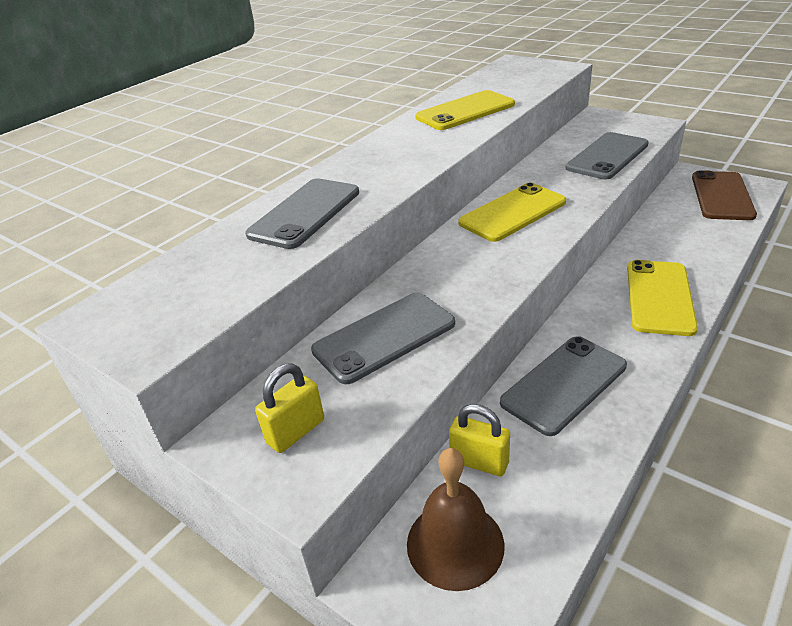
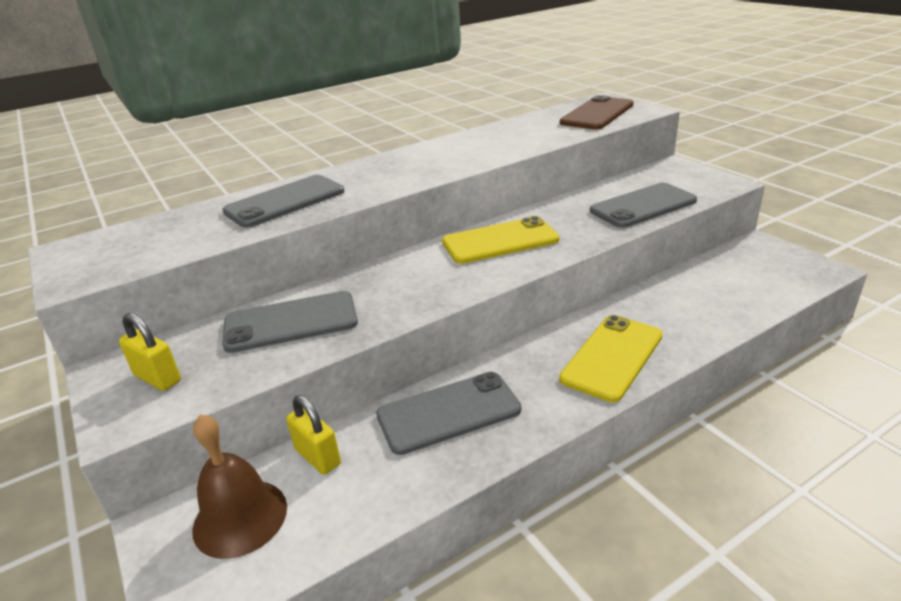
camera: 20 degrees right, 5 degrees down
yellow padlock [255,363,324,453] -> yellow padlock turned 60 degrees clockwise [119,313,181,391]
yellow phone [415,90,515,130] -> none
brown phone [692,170,757,220] -> brown phone moved to [560,95,634,130]

